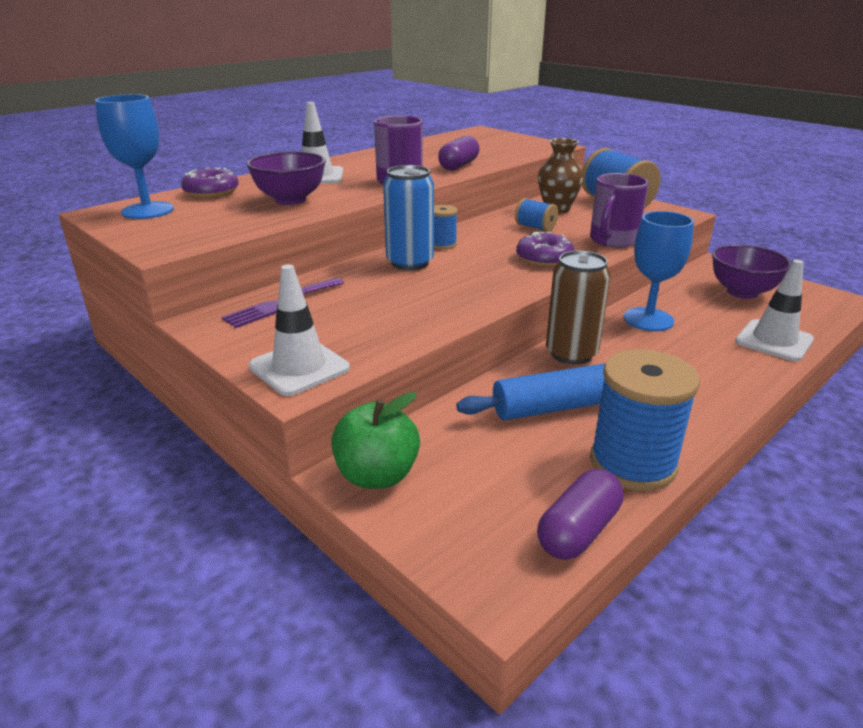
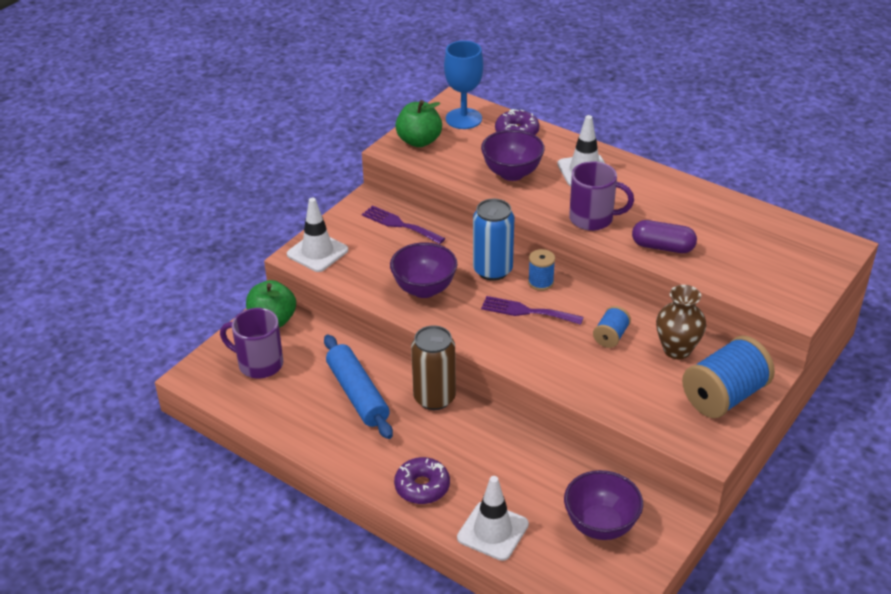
camera: 80 degrees right, 10 degrees up
purple donut [516,232,575,267] -> purple donut moved to [394,457,450,504]
purple capsule [537,469,623,560] -> none
purple mug [590,173,649,247] -> purple mug moved to [220,308,283,378]
blue spool [590,349,700,491] -> none
blue goblet [624,211,694,331] -> none
none -> purple bowl [390,242,457,298]
none -> green apple [395,100,442,147]
none -> purple fork [481,296,583,325]

